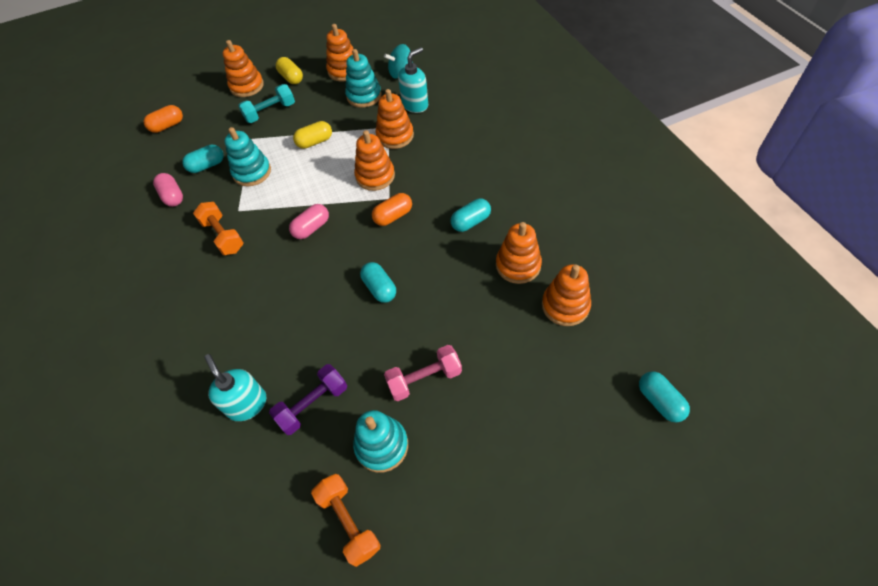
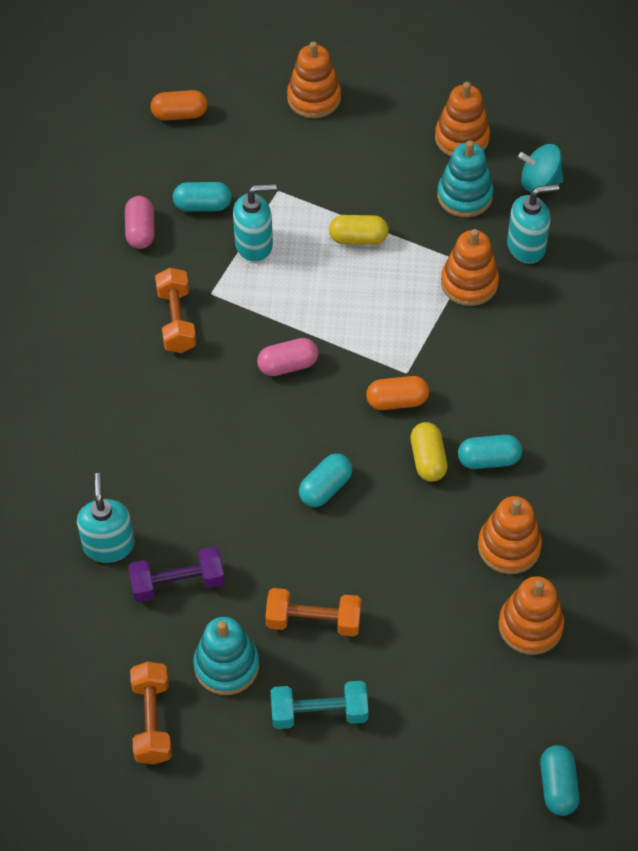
camera: 25 degrees right, 0 degrees up
turquoise stacking toy [224,127,271,186] -> turquoise soap dispenser [233,184,277,262]
turquoise dumbbell [238,84,295,123] -> turquoise dumbbell moved to [270,681,368,729]
yellow capsule [276,57,303,84] -> yellow capsule moved to [410,422,448,482]
orange stacking toy [354,130,395,191] -> none
turquoise capsule [360,262,396,303] -> turquoise capsule turned 45 degrees clockwise [299,454,352,507]
pink dumbbell [384,345,462,401] -> orange dumbbell [265,588,361,637]

